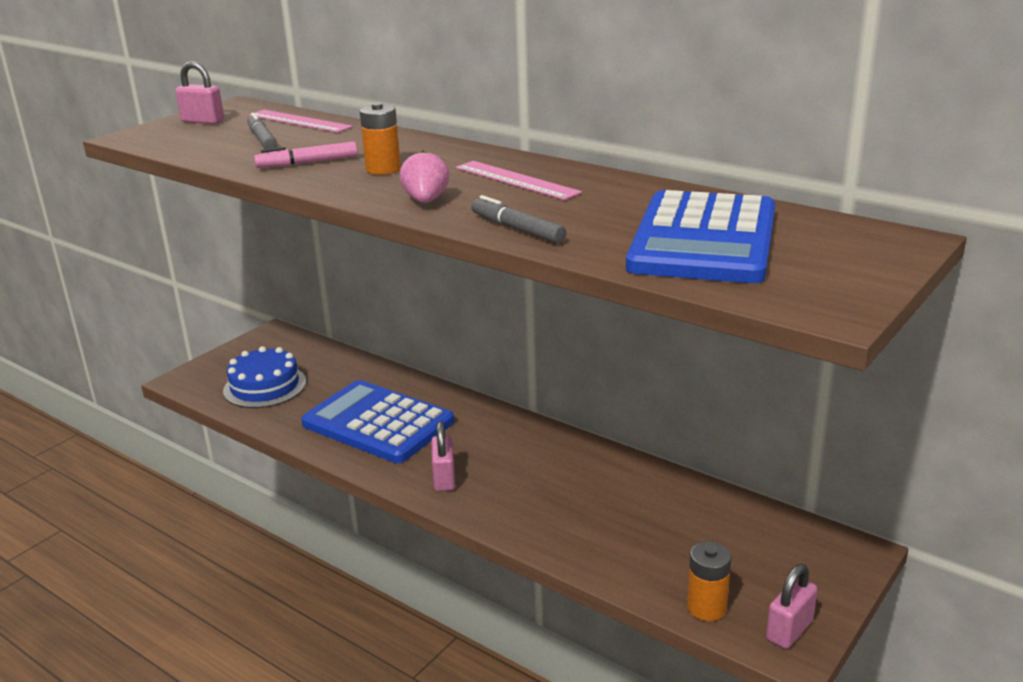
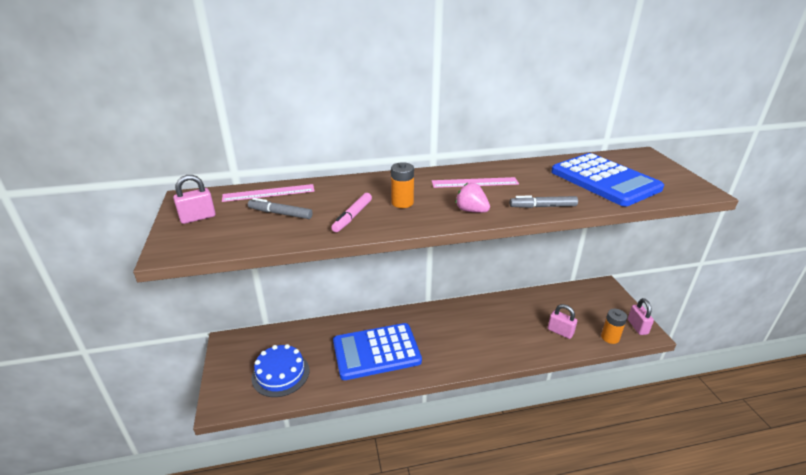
camera: 50 degrees left, 5 degrees up
pink padlock [431,421,455,491] -> pink padlock moved to [548,304,577,339]

